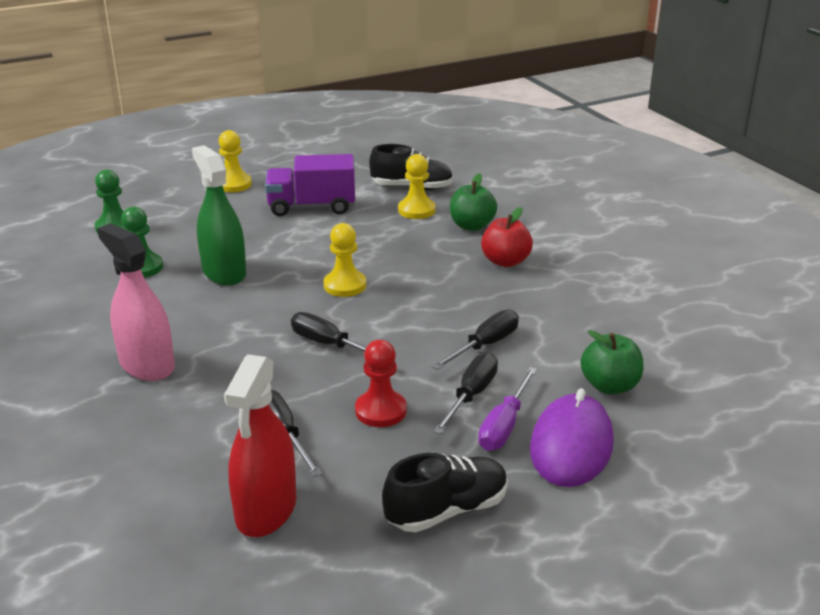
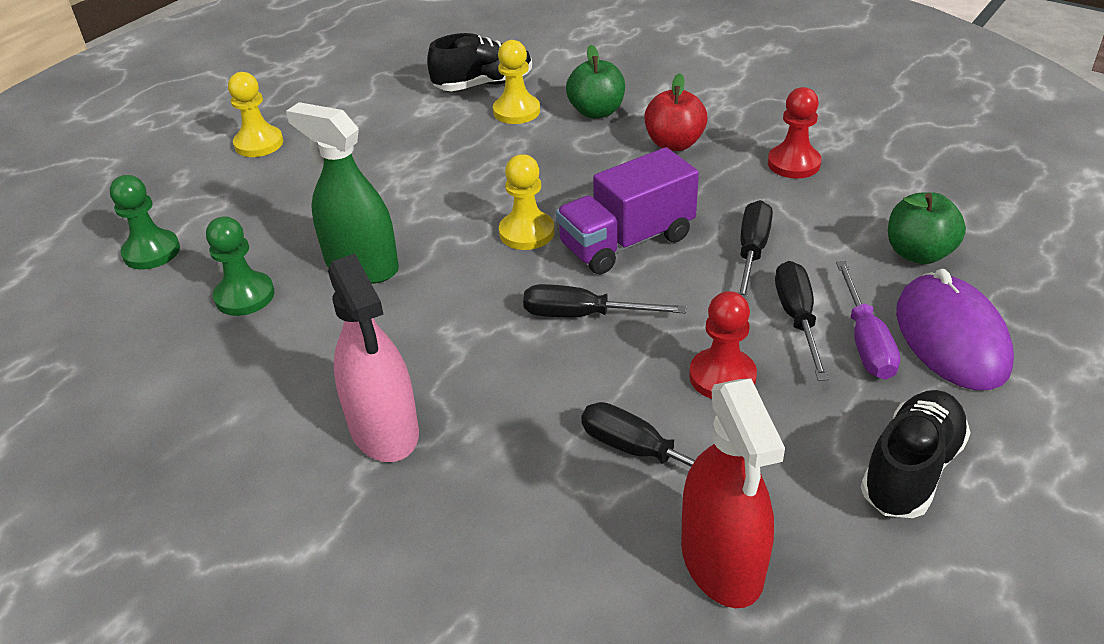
camera: 25 degrees left, 10 degrees up
pink spray bottle [97,223,175,381] -> pink spray bottle turned 135 degrees counterclockwise [328,254,419,462]
purple truck [265,154,355,216] -> purple truck moved to [556,147,699,274]
none -> red pawn [768,87,821,179]

